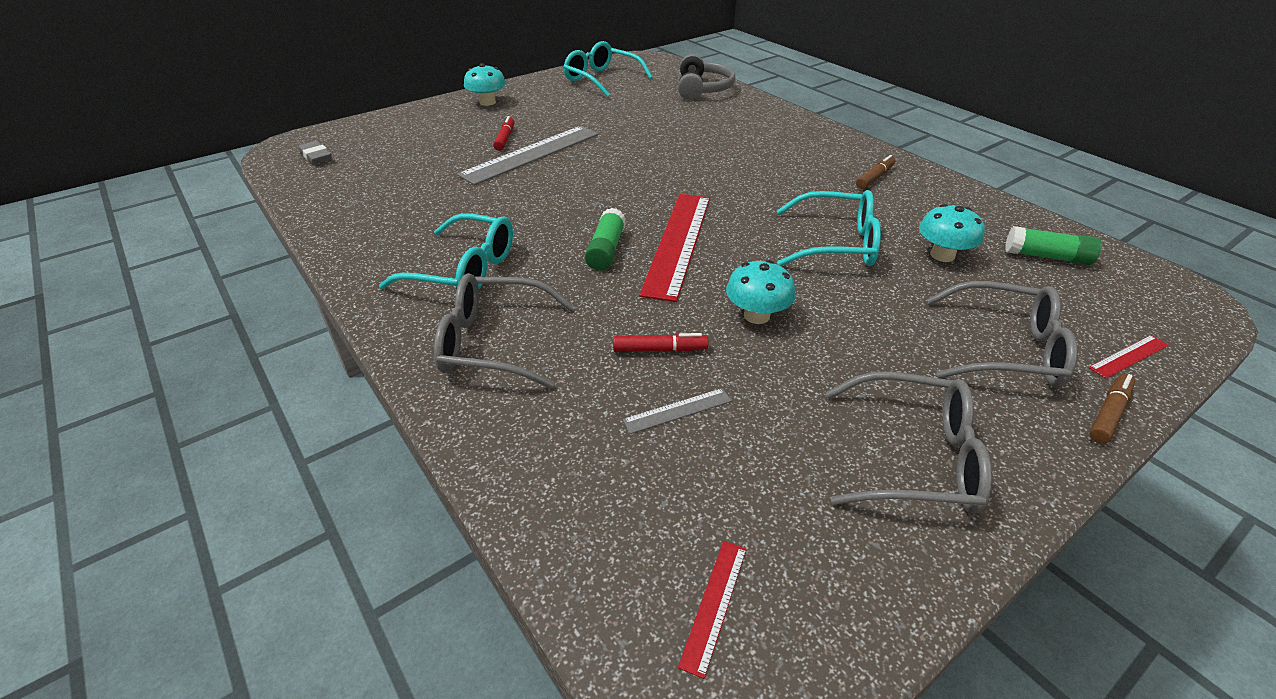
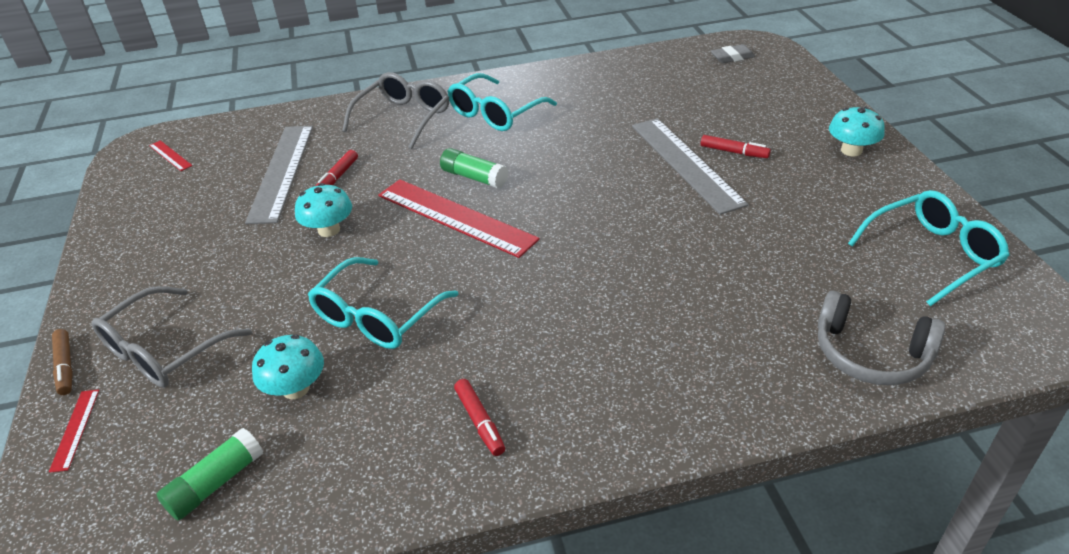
camera: 115 degrees right, 0 degrees up
grey ruler [623,388,732,434] -> grey ruler [245,126,313,224], size x2.33
grey glasses [825,372,992,513] -> none
brown marker [856,155,895,189] -> red marker [454,379,505,456]

